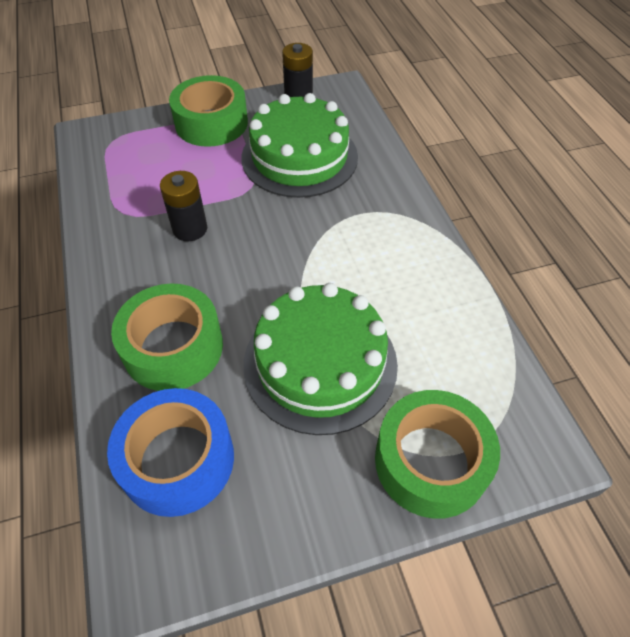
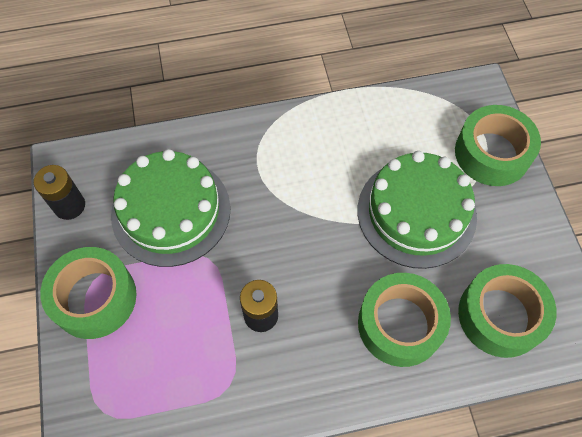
camera: 85 degrees left, 10 degrees up
blue tape [107,388,234,517] -> green tape [458,264,557,358]

